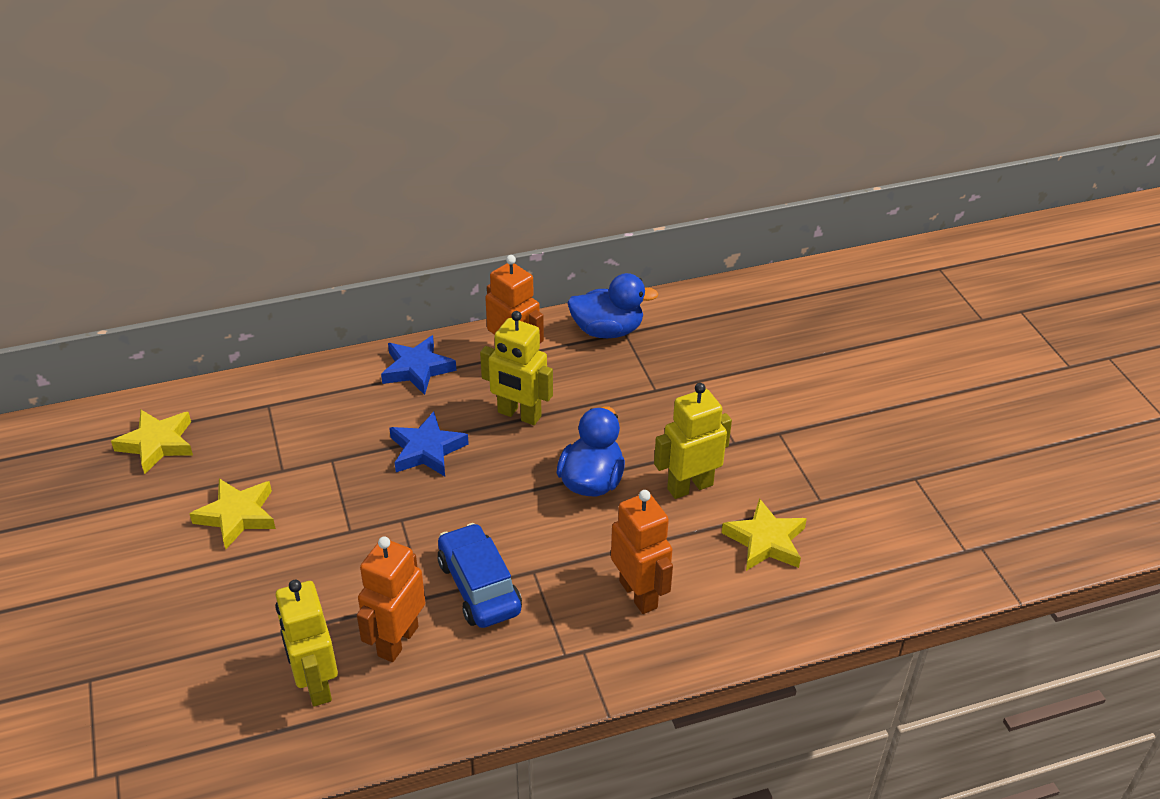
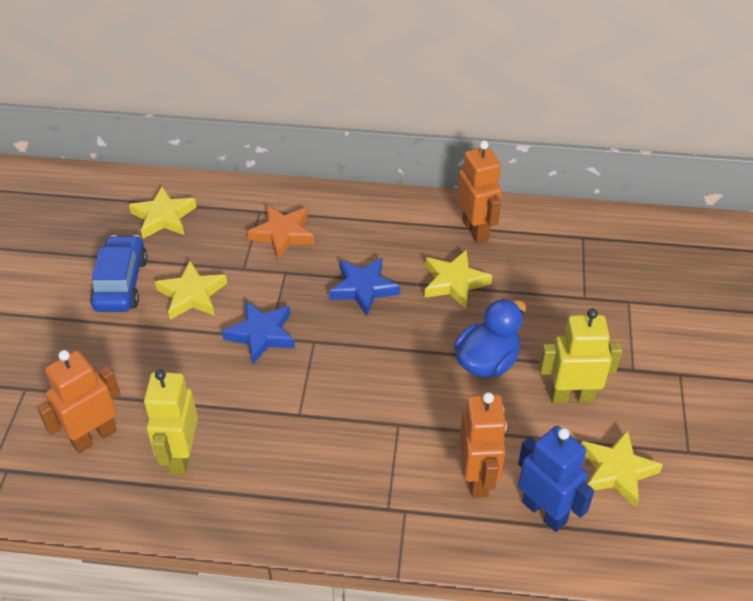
camera: 25 degrees right, 5 degrees up
orange robot [357,537,425,662] -> orange robot moved to [37,350,121,453]
blue star [381,335,457,395] -> blue star moved to [222,301,295,364]
blue car [438,523,522,628] -> blue car moved to [90,235,148,312]
yellow robot [480,311,553,425] -> yellow star [424,250,492,309]
blue duck [567,273,659,338] -> none
none -> orange star [247,205,315,260]
none -> blue robot [518,426,594,532]

